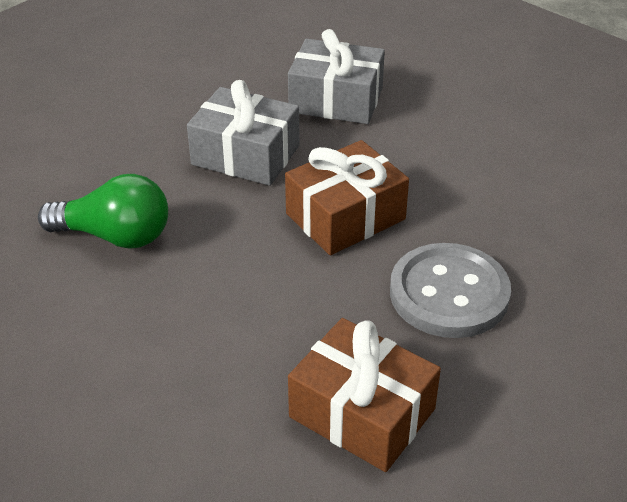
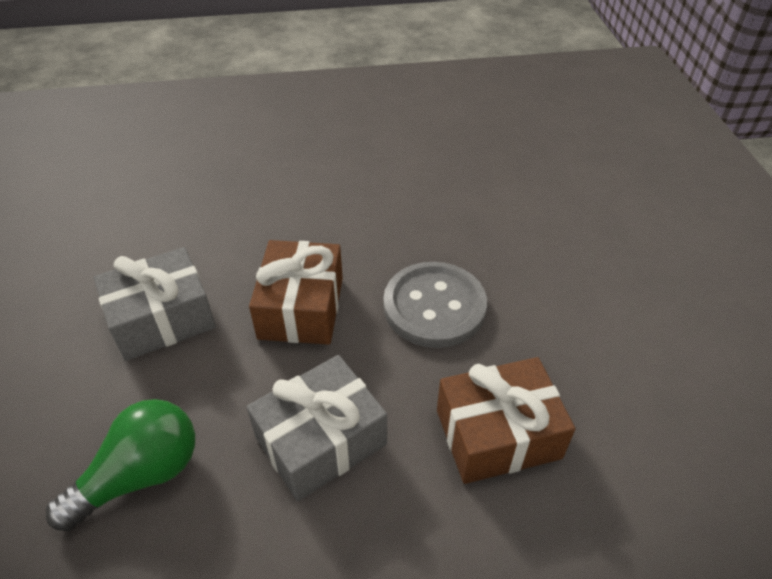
camera: 50 degrees left, 5 degrees up
grey gift [288,29,385,124] -> grey gift moved to [247,355,387,501]

